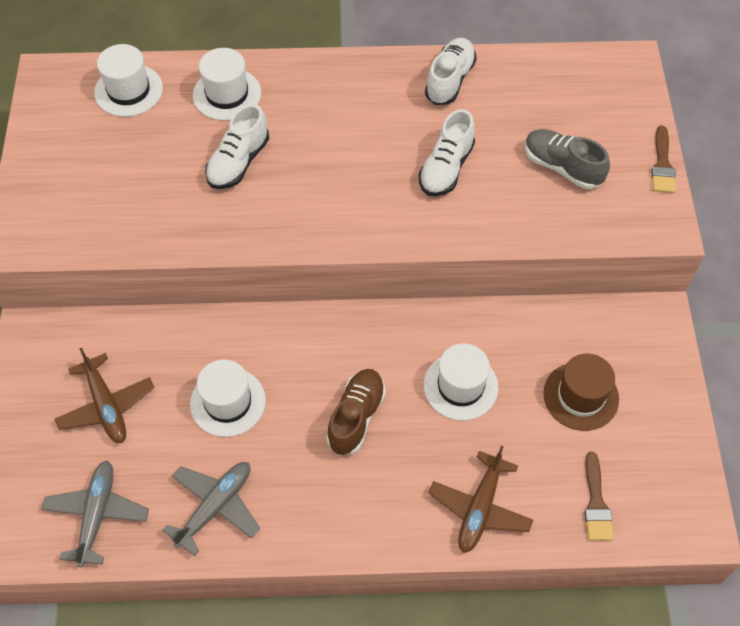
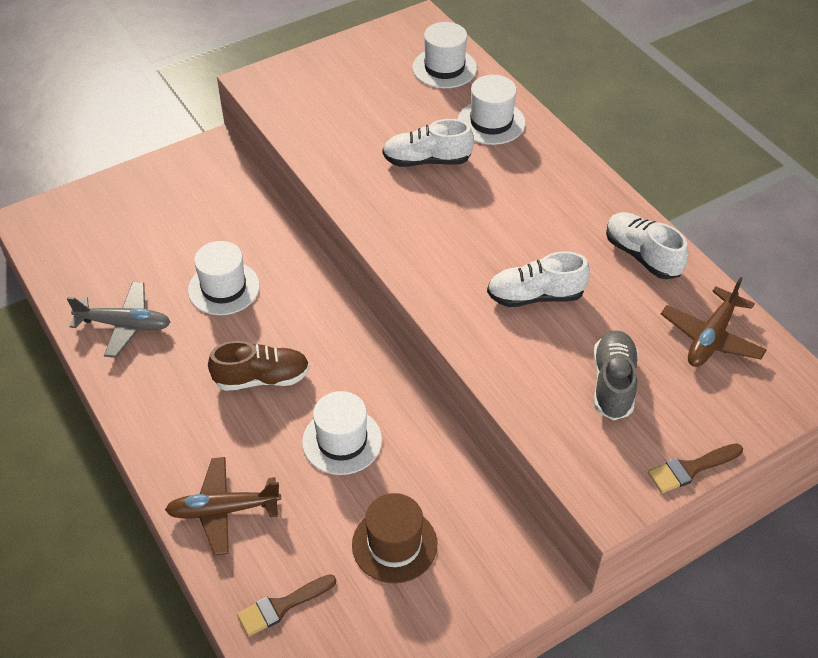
camera: 60 degrees right, 10 degrees down
grey plane [41,460,149,567] -> none
brown plane [55,348,155,443] -> brown plane moved to [661,277,767,367]
white shoe [425,38,477,105] -> white shoe turned 120 degrees counterclockwise [606,212,688,279]

